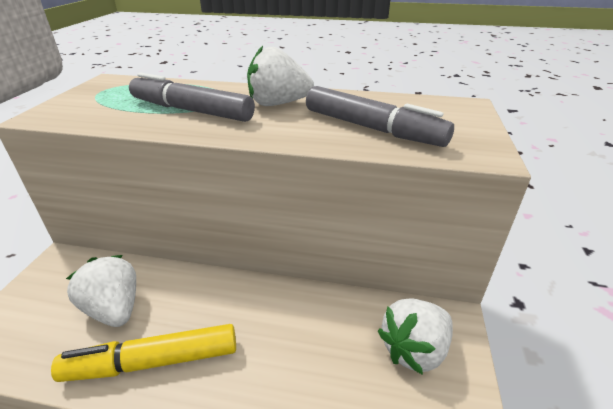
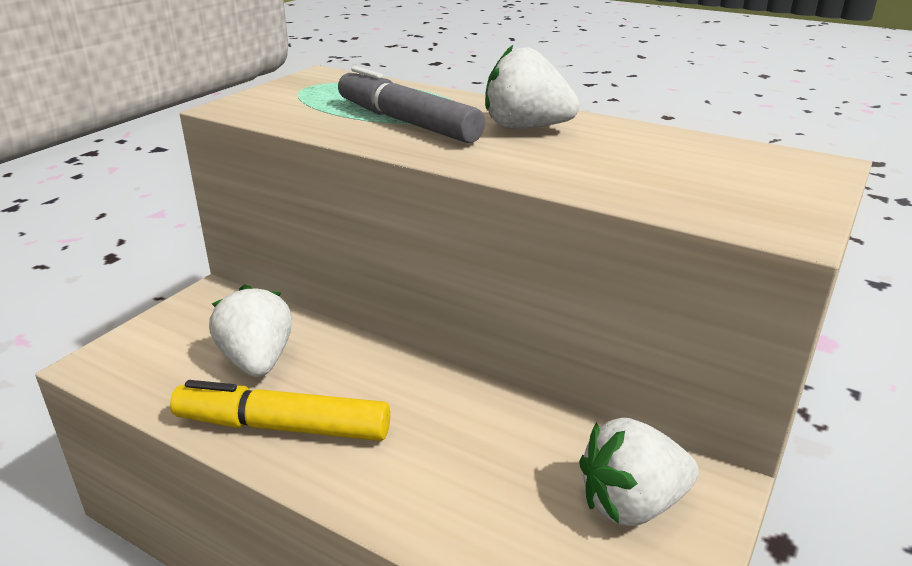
camera: 20 degrees right, 5 degrees down
grey marker [306,86,454,147] -> none

